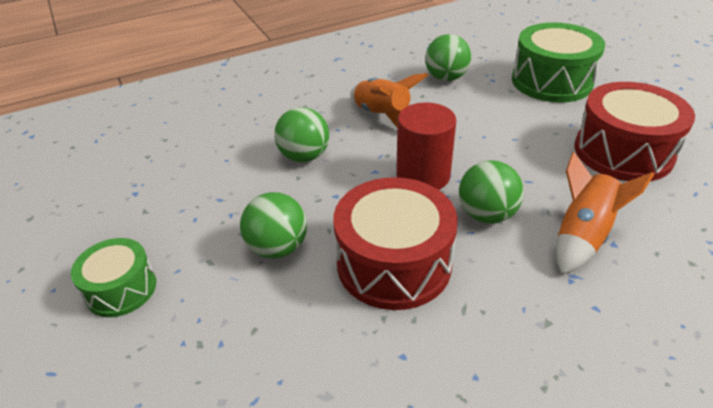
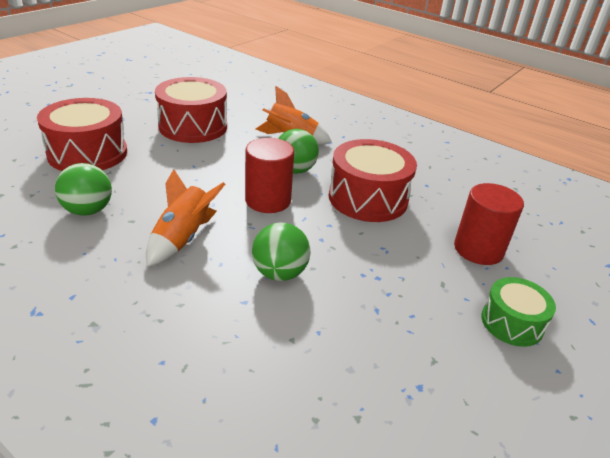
camera: 120 degrees left, 5 degrees down
green ball [240,192,307,259] -> none
green drum [512,22,605,103] -> red drum [37,98,127,171]
none -> red cylinder [454,183,524,265]

